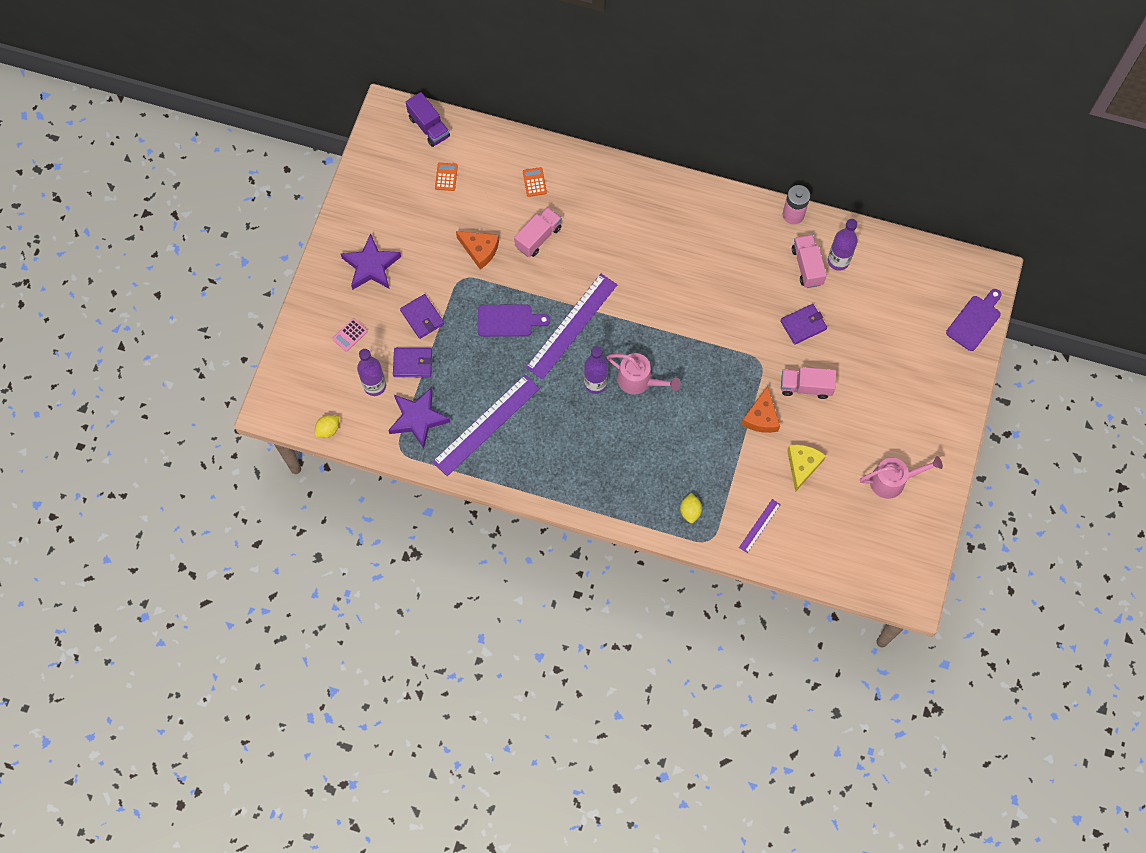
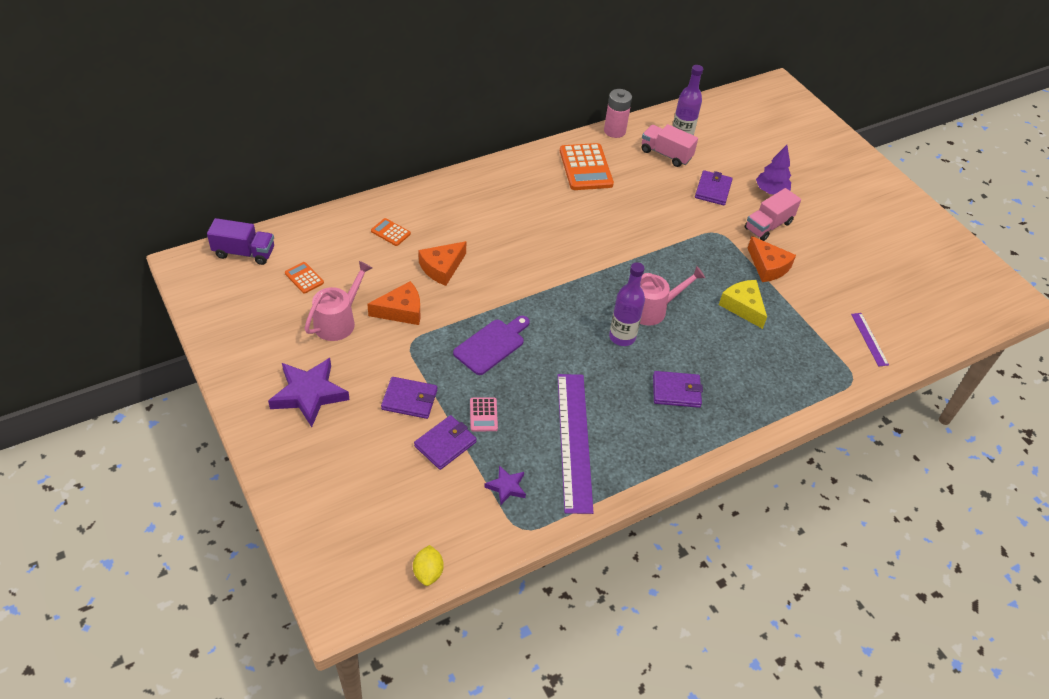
camera: 50 degrees left, 20 degrees down
pink calculator [332,318,368,352] -> pink calculator moved to [470,397,498,431]
purple bottle [357,349,386,396] -> none
purple star [388,387,450,449] -> purple star [484,465,526,505], size x0.52
pink truck [514,207,562,257] -> orange cheese [418,241,466,286]
purple ruler [526,274,618,380] -> none
yellow lemon [680,493,702,523] -> none
yellow cheese [787,445,826,492] -> yellow cheese moved to [719,280,767,329]
pink watering can [860,456,943,499] -> pink watering can moved to [304,261,372,341]
purple cutting board [946,289,1001,351] -> none
none -> orange calculator [560,143,614,190]
none -> purple wallet [653,371,703,408]
none -> purple tree [756,145,791,194]

